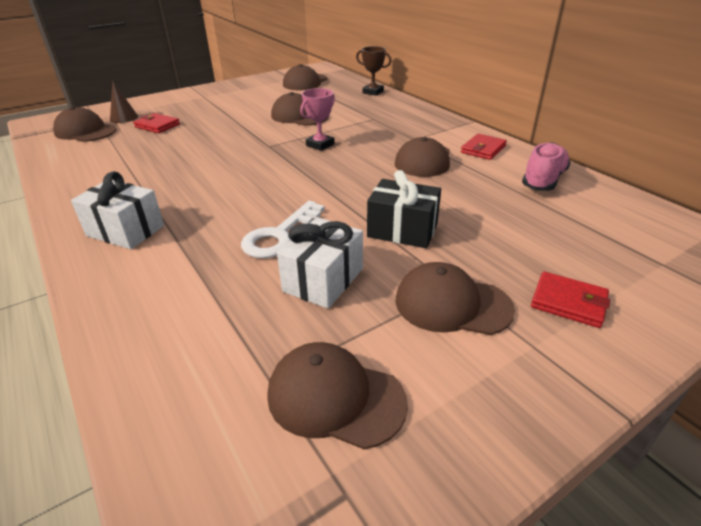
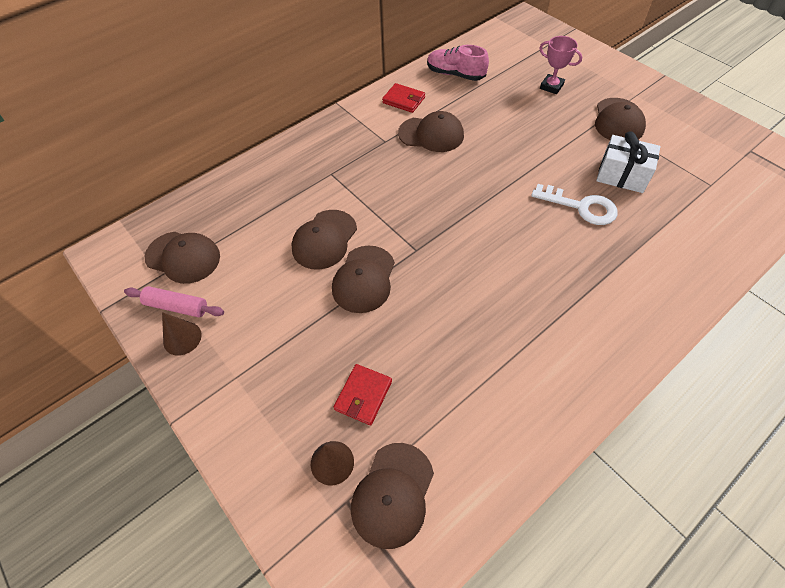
camera: 95 degrees left, 20 degrees up
white gift [71,171,164,249] -> none
brown cap [267,342,408,449] -> brown cap moved to [332,246,395,313]
pink trophy [300,88,335,151] -> pink trophy moved to [539,36,582,94]
brown trophy [356,46,392,96] -> none
black gift [367,170,441,248] -> none
red wallet [531,271,610,328] -> none
none -> pink rolling pin [124,286,224,317]
none -> brown cone [162,312,202,356]

